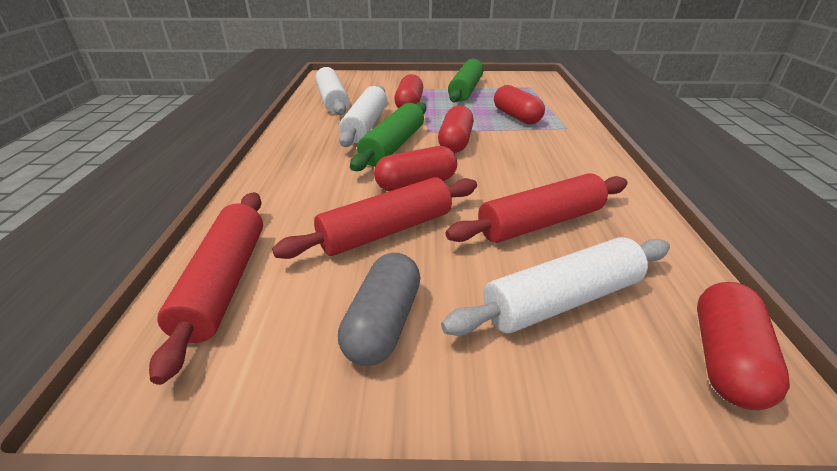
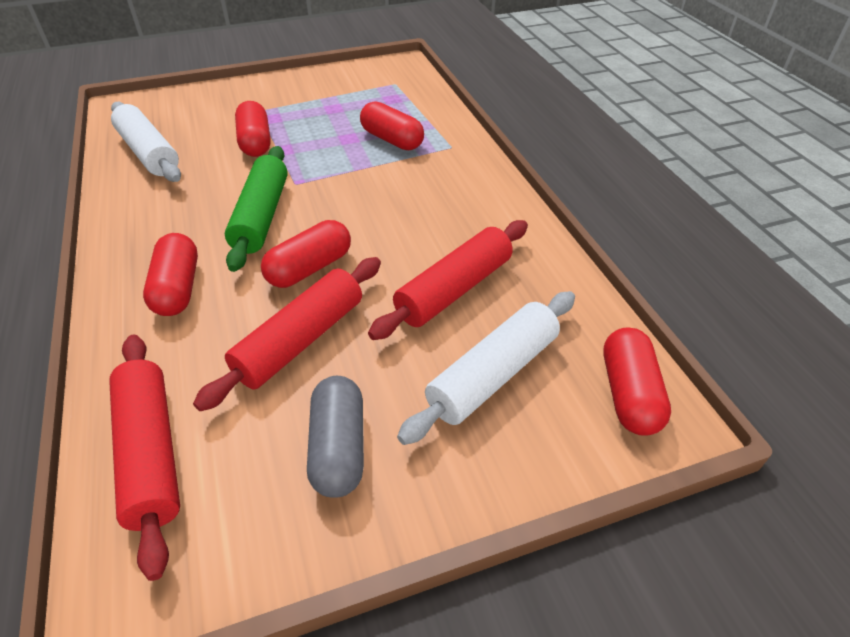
camera: 20 degrees left, 10 degrees up
white rolling pin [339,86,387,147] -> none
red capsule [438,105,474,153] -> red capsule moved to [143,233,198,316]
green rolling pin [448,59,484,102] -> none

